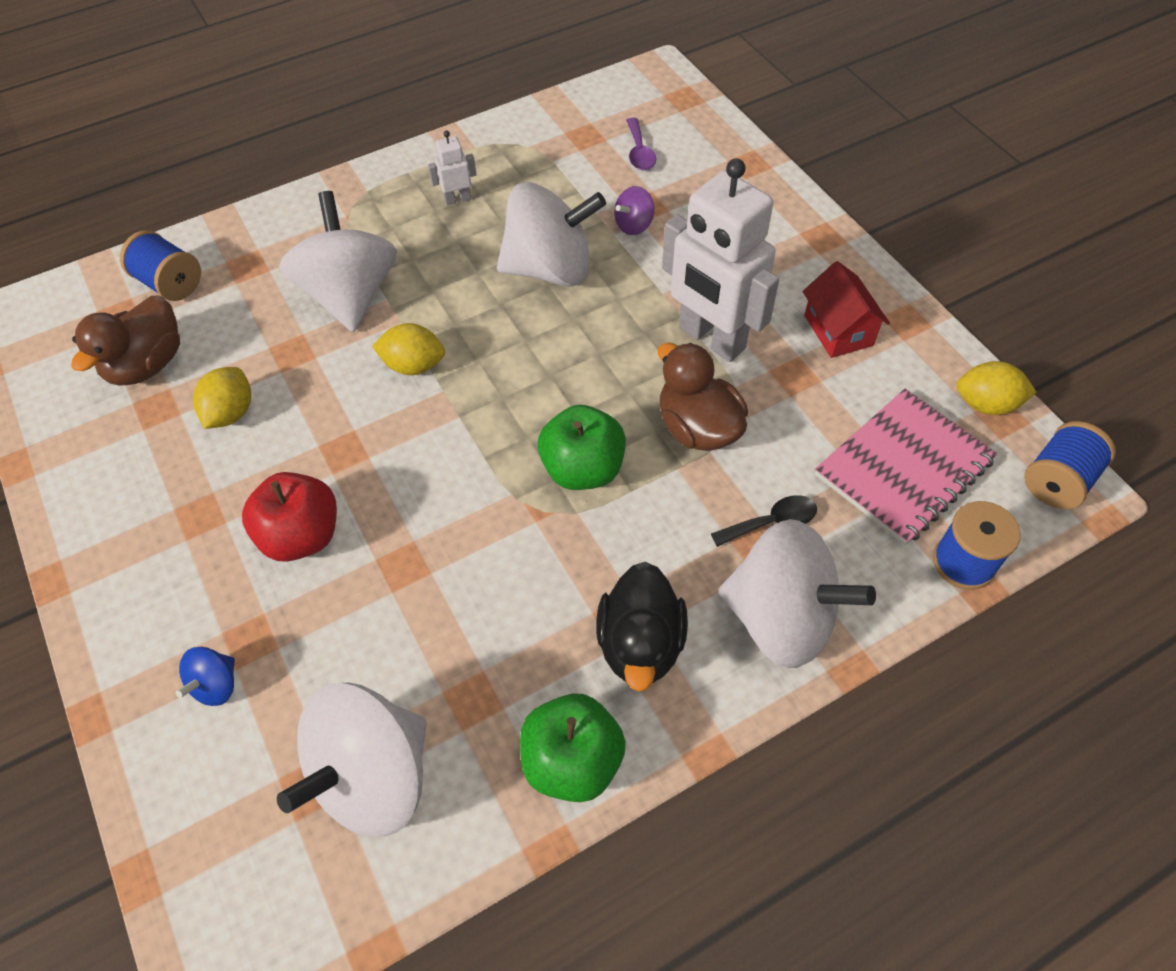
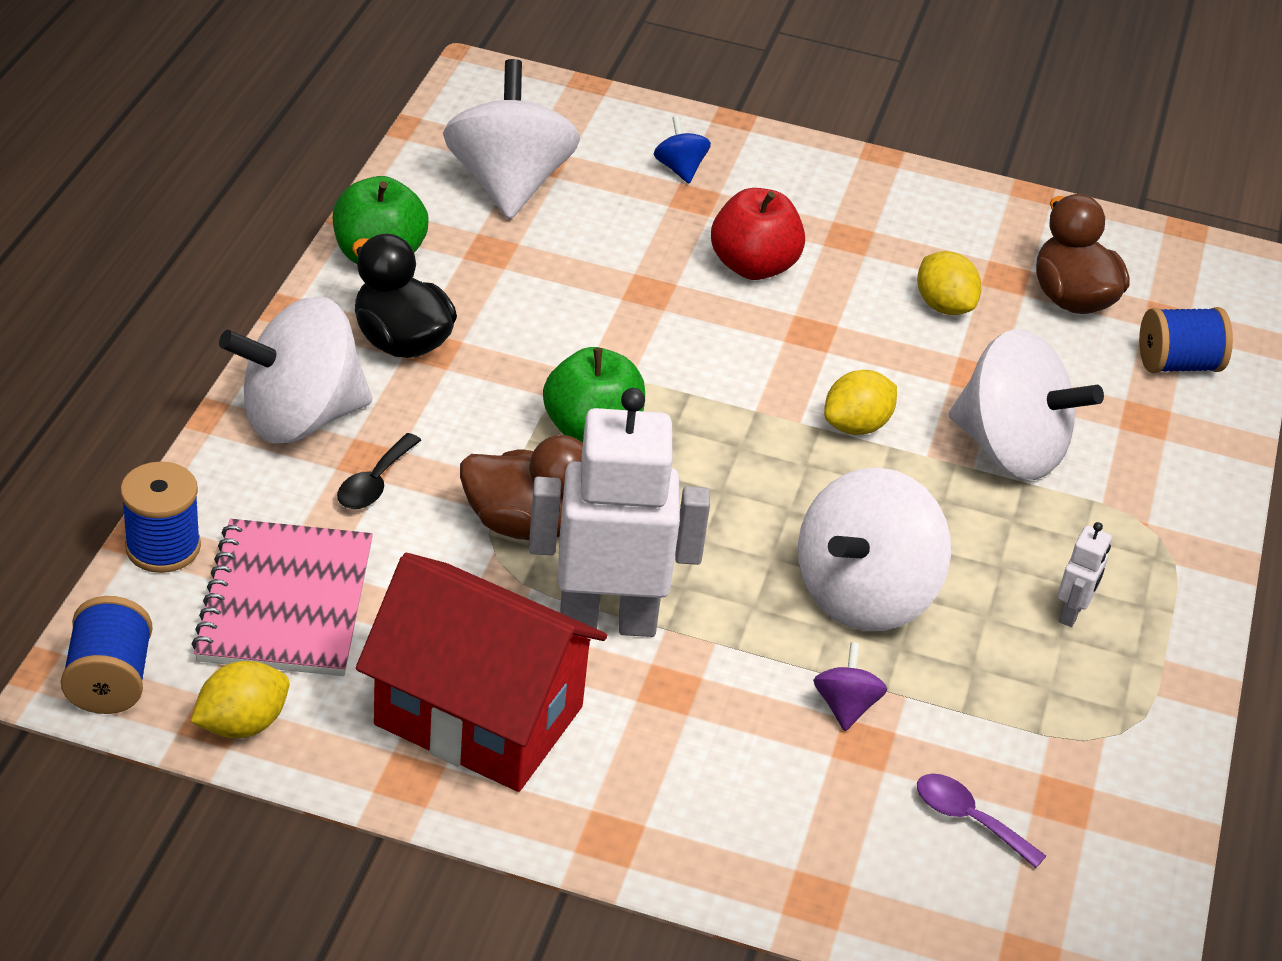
camera: 130 degrees right, 15 degrees down
red house [803,261,890,358] -> red house [356,553,607,792], size x1.88

